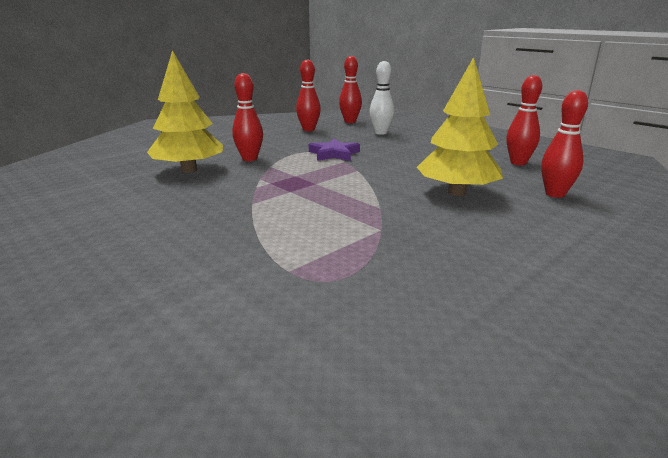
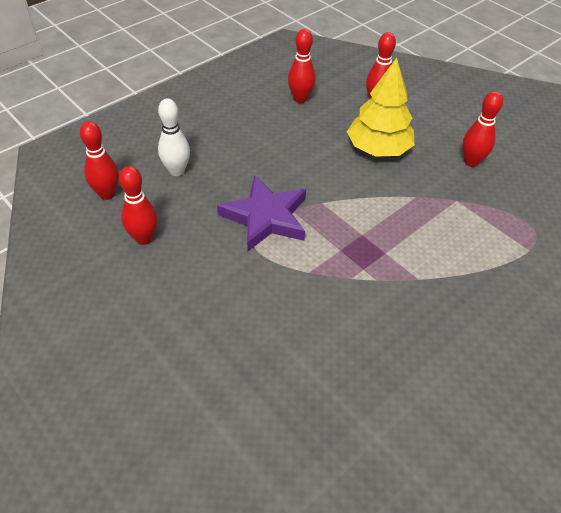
camera: 90 degrees left, 25 degrees up
yellow tree [147,50,223,173] -> none
red bowling pin [232,73,263,161] -> red bowling pin moved to [462,91,503,167]
purple star [309,138,360,161] -> purple star [217,175,306,251], size x1.55

